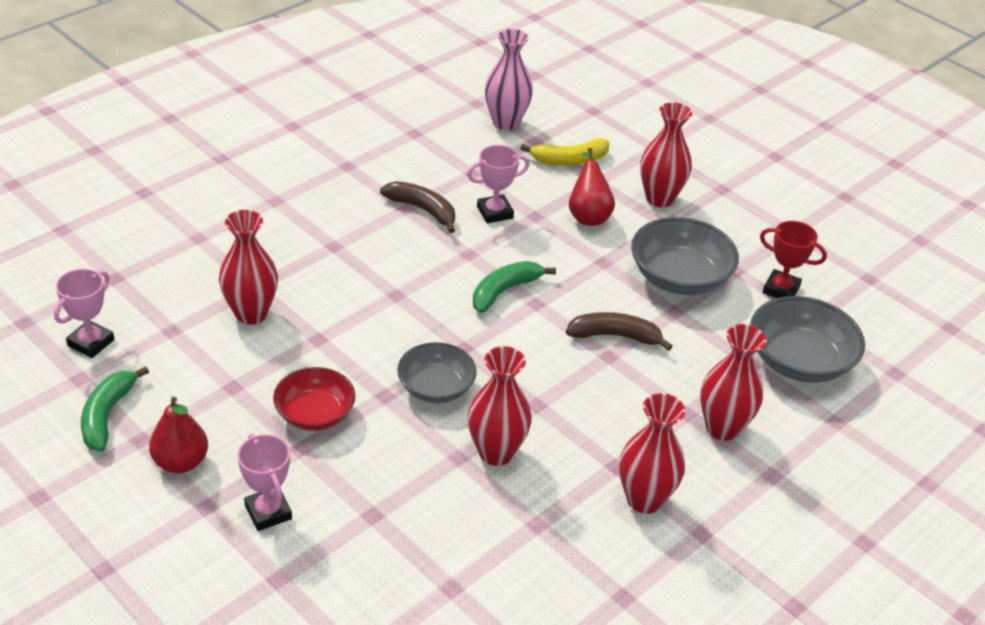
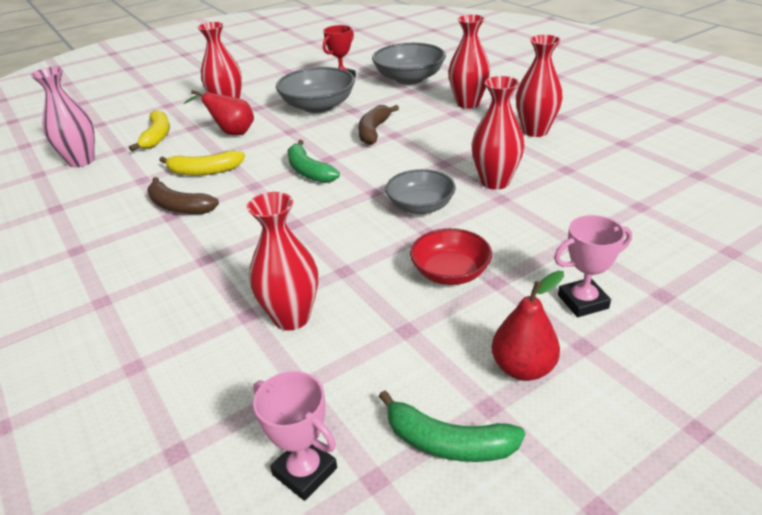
camera: 75 degrees left, 5 degrees down
brown banana [380,181,455,233] -> brown banana turned 105 degrees counterclockwise [147,177,219,214]
pink trophy [467,145,529,223] -> yellow banana [159,151,245,176]

